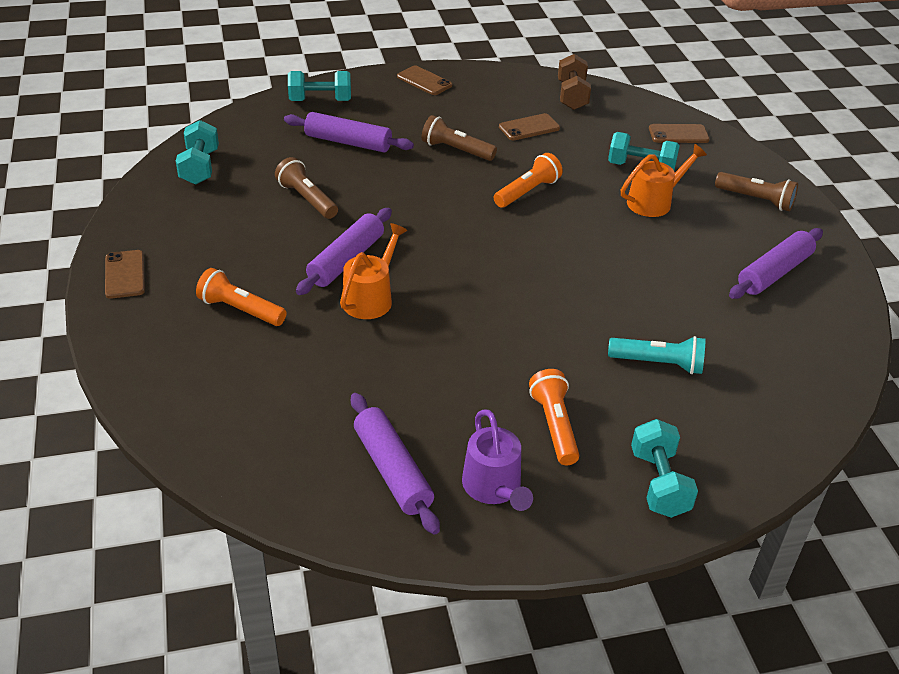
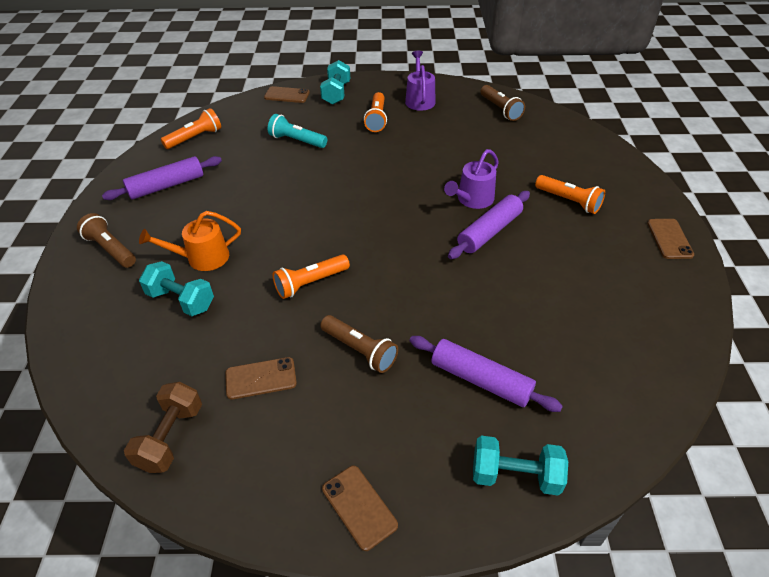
camera: 165 degrees left, 5 degrees up
turquoise dumbbell [176,120,219,185] -> none
brown flashlight [275,157,338,219] -> brown flashlight moved to [480,85,525,121]
orange watering can [340,223,408,319] -> purple watering can [444,149,499,209]
purple rolling pin [351,393,440,535] -> none
brown phone [649,124,710,143] -> brown phone moved to [264,86,310,103]
none -> orange flashlight [161,108,221,149]

